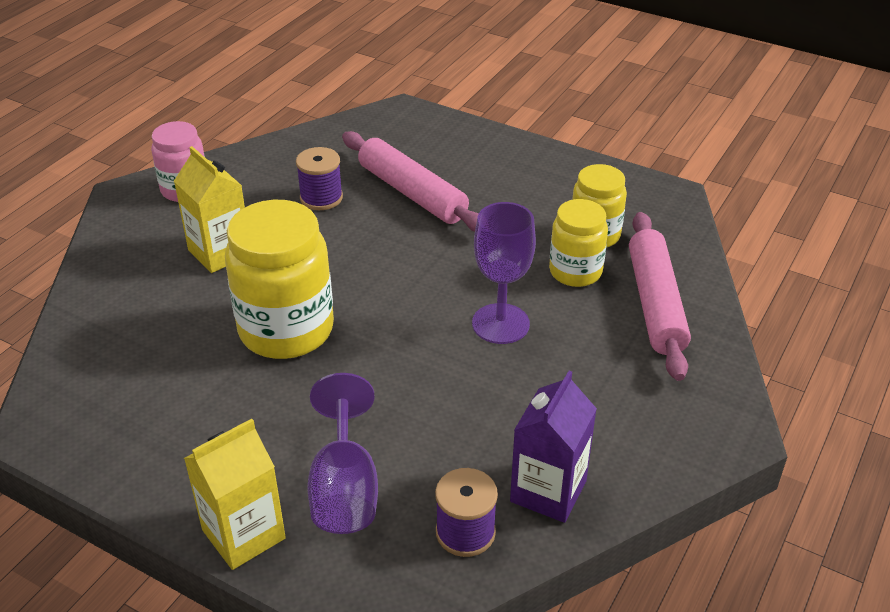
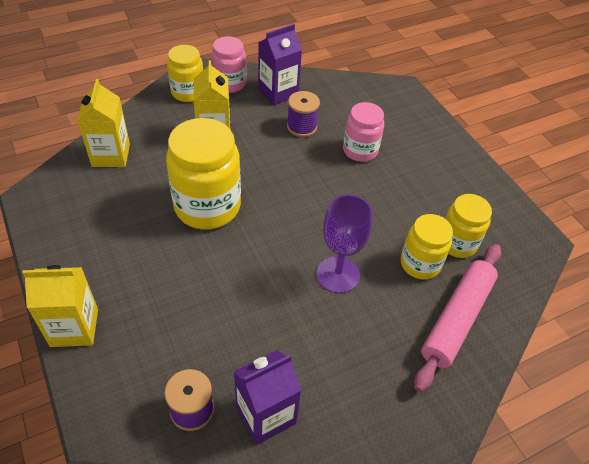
camera: 30 degrees right, 10 degrees up
purple goblet [308,373,378,534] -> none
pink rolling pin [342,131,479,232] -> pink jar [343,102,384,162]
none -> yellow carton [77,79,130,167]
none -> yellow jar [167,45,203,102]
none -> purple carton [258,24,302,105]

